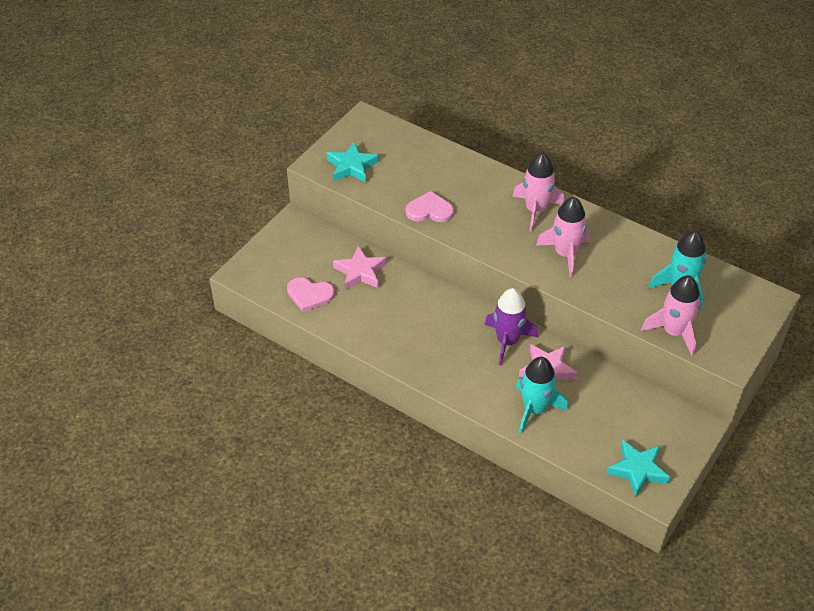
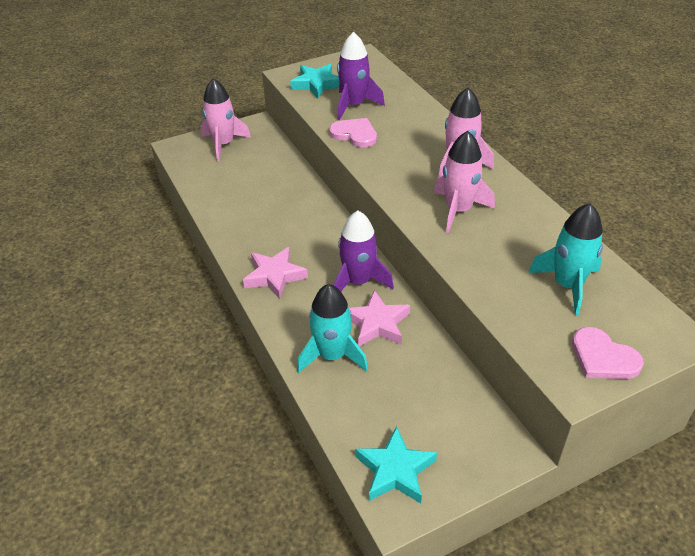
camera: 30 degrees right, 5 degrees down
pink heart [287,277,335,312] -> pink heart moved to [572,327,644,379]
pink star [333,245,387,290] -> pink star moved to [243,247,308,299]
pink rocket [641,275,701,356] -> pink rocket moved to [201,78,251,161]
none -> purple rocket [337,32,385,120]

